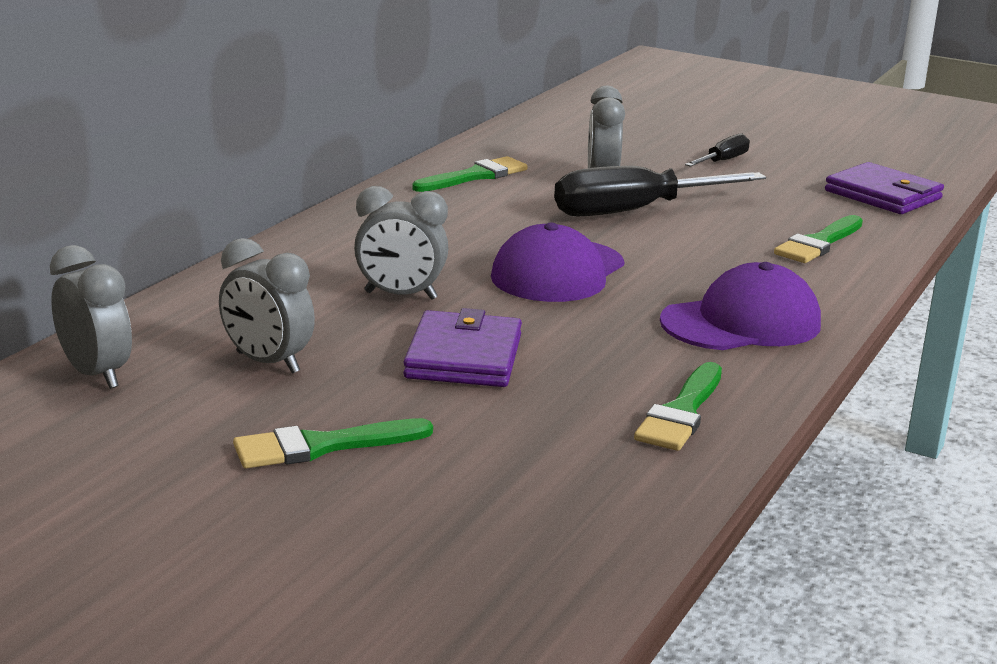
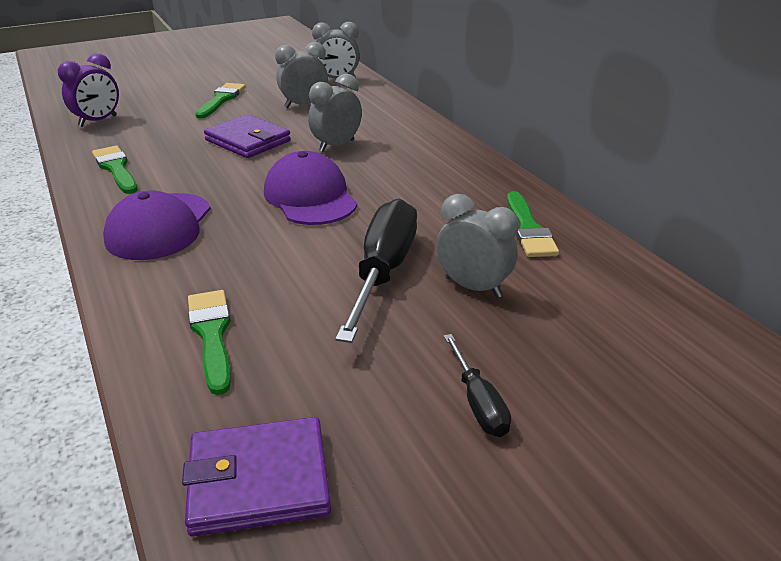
camera: 125 degrees right, 10 degrees up
none -> purple clock [57,53,119,127]

